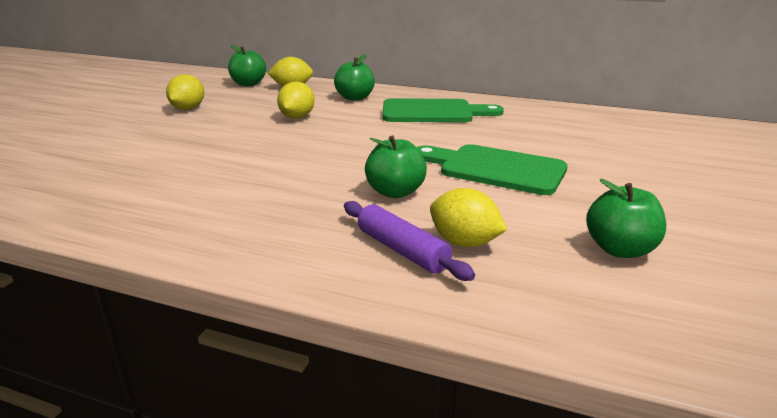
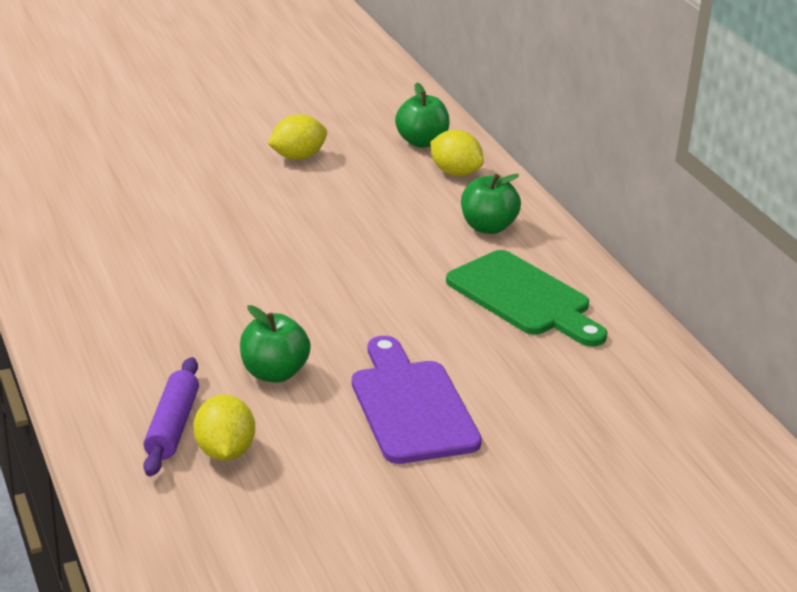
camera: 45 degrees right, 5 degrees up
yellow lemon [277,82,315,119] -> none
green cutting board [417,144,568,195] -> purple cutting board [352,336,482,464]
green apple [586,179,666,258] -> none

